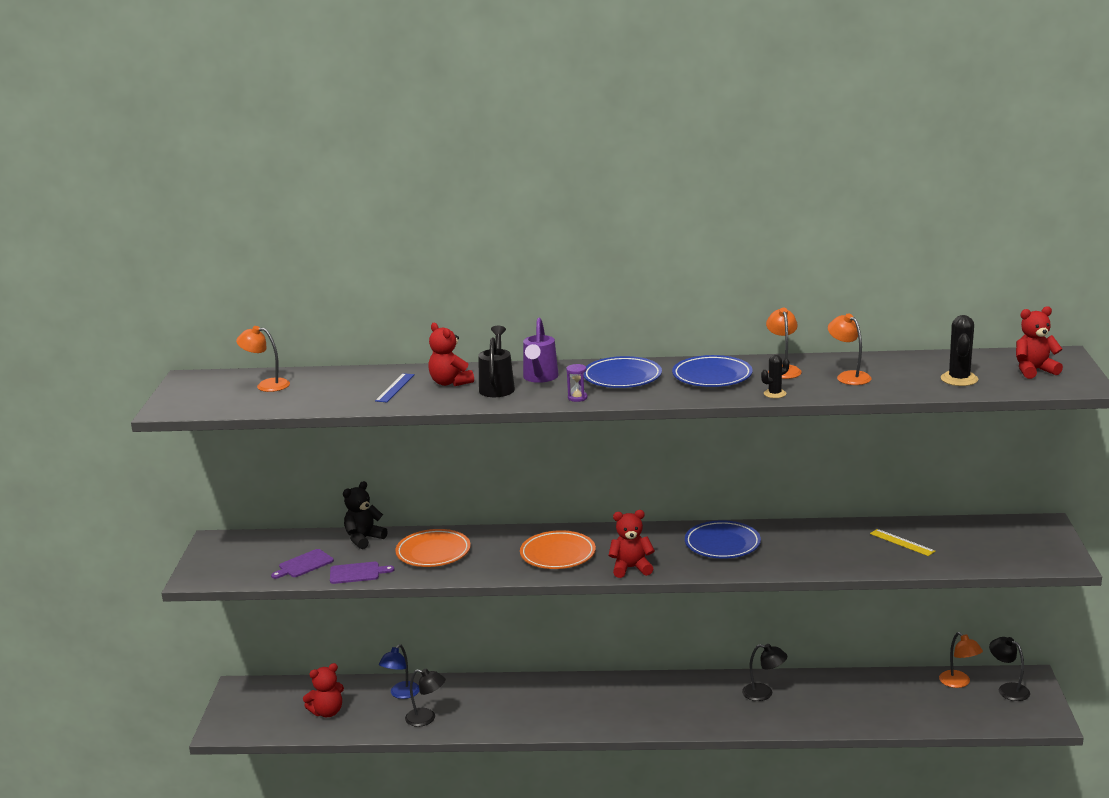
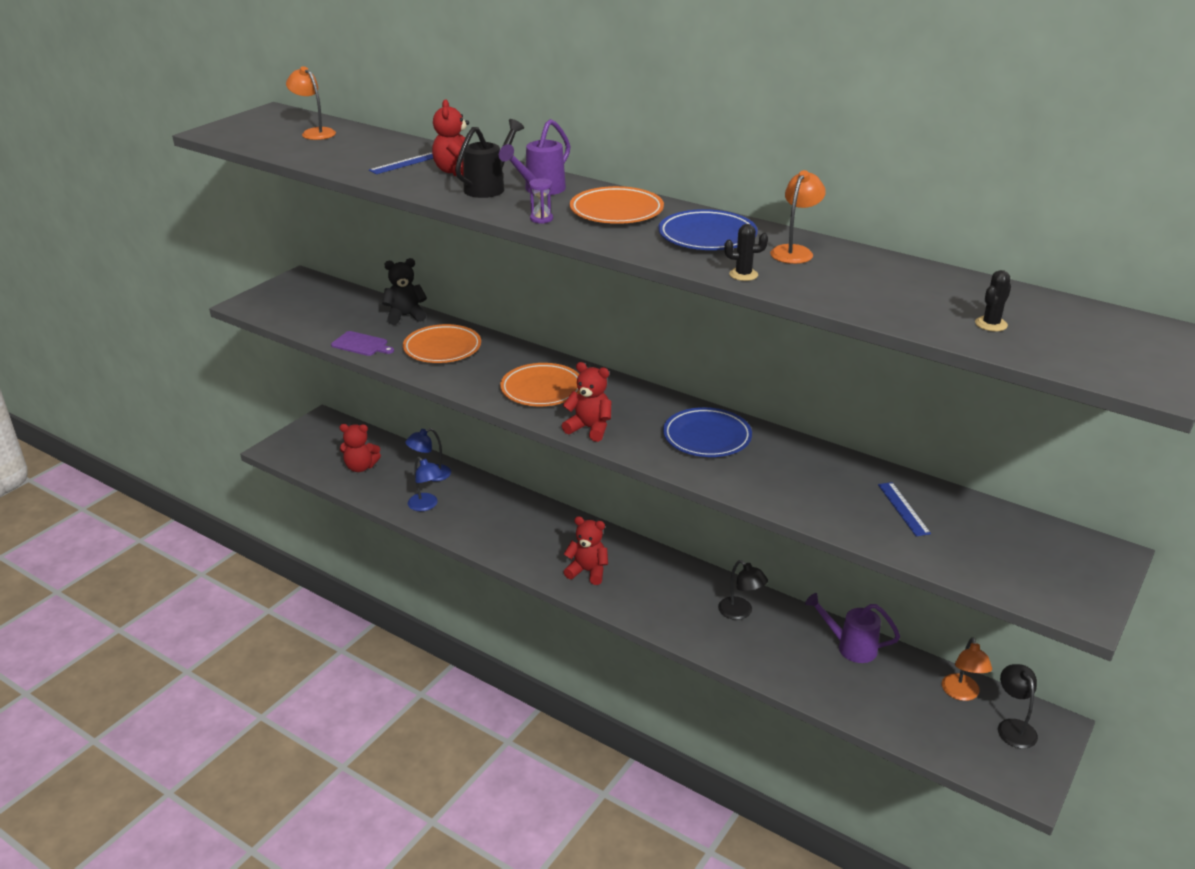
camera: 30 degrees right, 10 degrees up
purple cutting board [271,549,334,579] -> none
black lamp [405,669,445,727] -> blue lamp [408,457,443,511]
blue plate [584,356,662,388] -> orange plate [570,186,664,224]
orange lamp [828,313,871,385] -> none
yellow ruler [870,529,935,556] -> blue ruler [878,482,931,536]
black cactus [941,315,978,386] -> black cactus [975,270,1011,331], size x0.61
red teddy bear [1016,306,1063,379] -> red teddy bear moved to [564,516,608,585]
none -> purple watering can [805,593,900,663]

